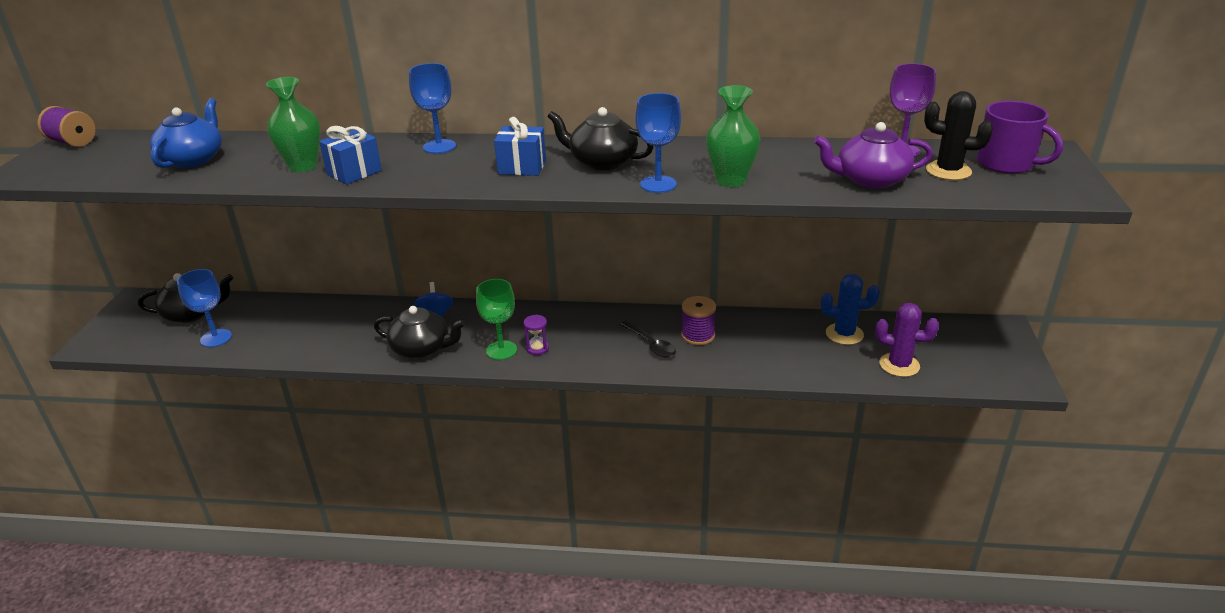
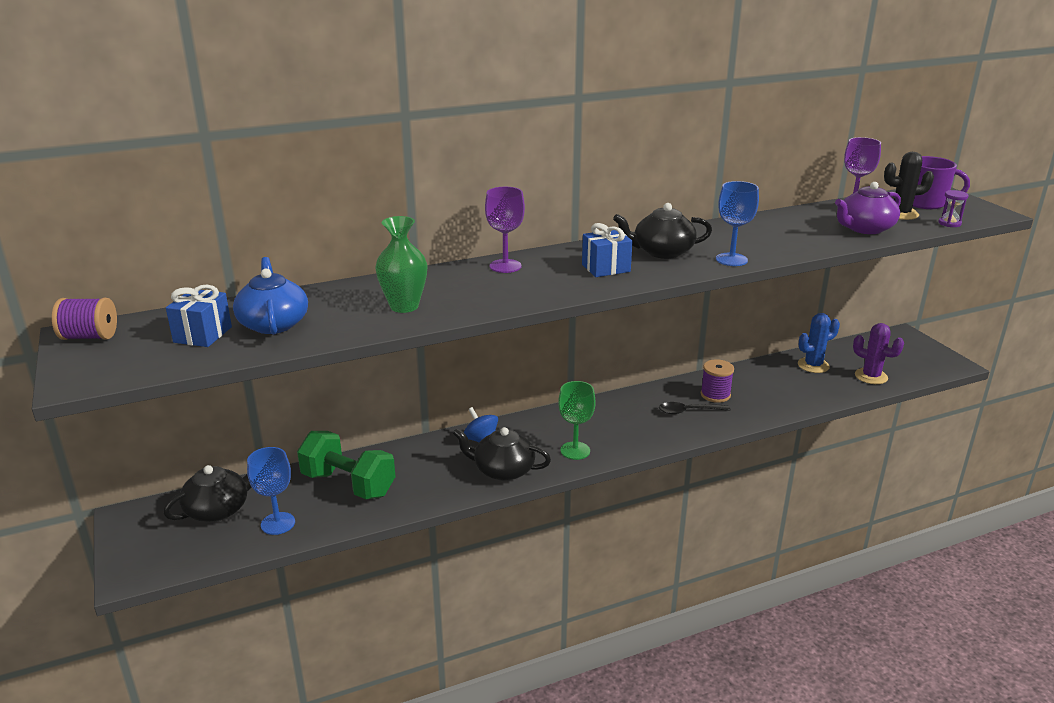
camera: 30 degrees left, 5 degrees down
blue gift [319,126,382,184] -> blue gift moved to [166,285,232,347]
black teapot [374,306,466,359] -> black teapot turned 150 degrees counterclockwise [453,427,551,481]
blue goblet [409,63,456,154] -> purple goblet [485,187,525,273]
purple hourglass [523,315,549,355] -> purple hourglass moved to [938,190,969,227]
black spoon [620,320,676,358] -> black spoon turned 150 degrees clockwise [659,402,730,414]
green vase [706,85,760,187] -> none
purple cactus [875,303,939,377] -> purple cactus turned 45 degrees clockwise [853,323,904,384]
none -> green dumbbell [297,431,396,499]

